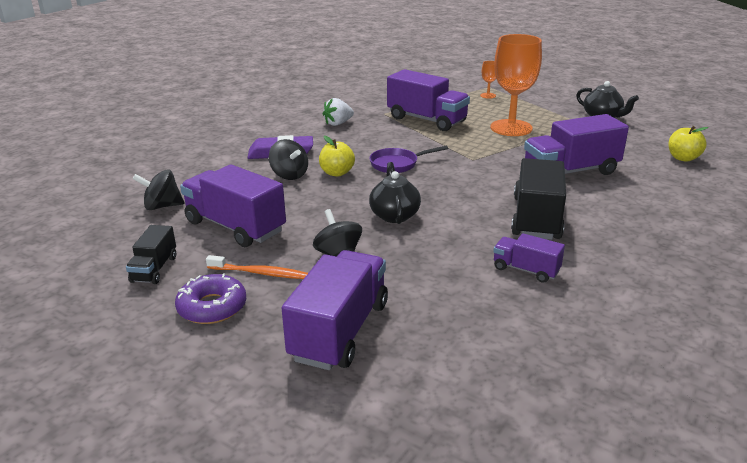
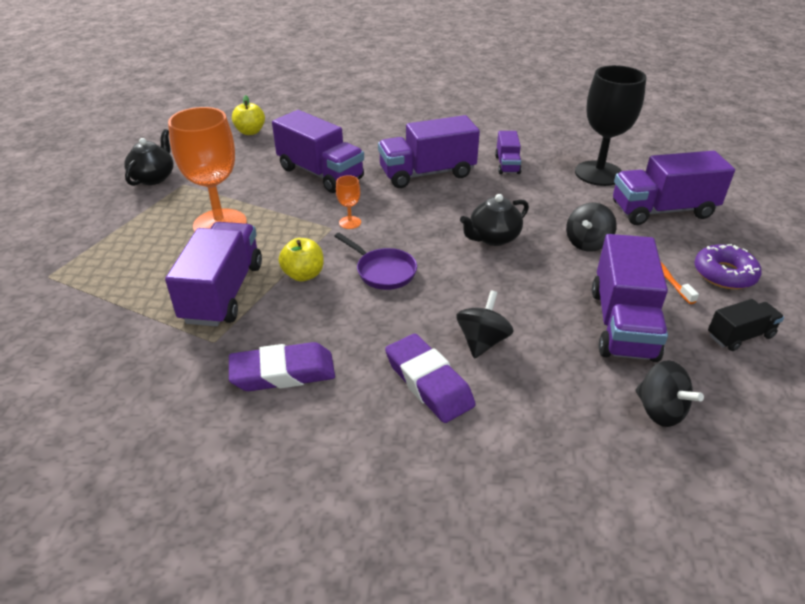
camera: 120 degrees left, 10 degrees up
yellow apple [319,136,355,177] -> yellow apple moved to [279,238,324,281]
white strawberry [323,98,354,126] -> purple eraser [229,342,335,391]
orange goblet [480,61,496,99] -> orange goblet moved to [336,175,361,229]
black truck [511,158,566,240] -> purple truck [378,115,480,188]
none -> black goblet [575,65,646,186]

